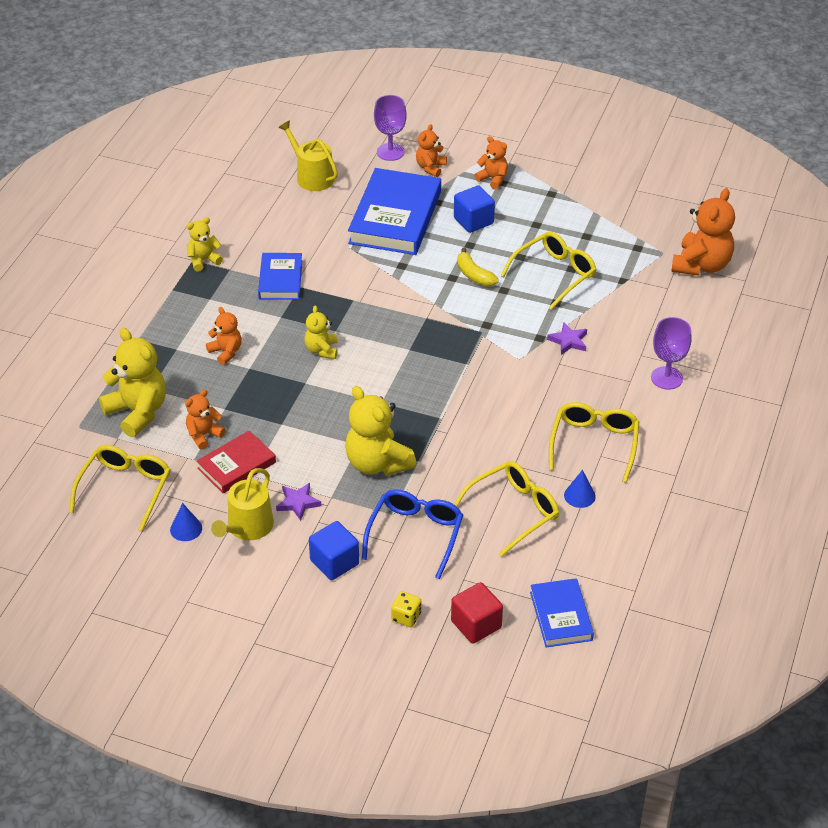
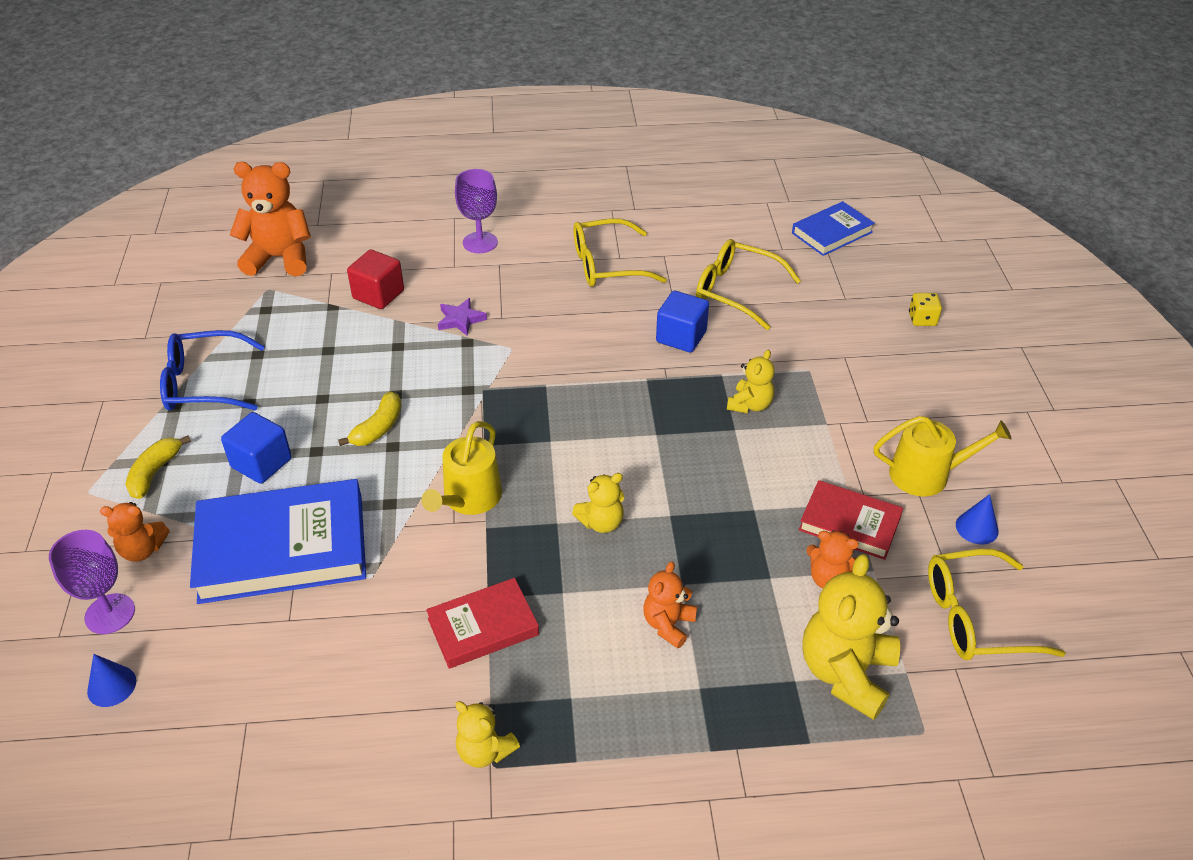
camera: 115 degrees left, 0 degrees up
blue book [258,253,302,300] -> red book [426,578,539,669]
purple star [276,483,321,521] -> none
yellow watering can [278,121,338,191] -> yellow watering can moved to [421,421,502,515]
blue cube [309,521,359,580] -> blue cube moved to [656,291,709,352]
yellow teddy bear [345,386,416,476] -> yellow teddy bear [727,350,775,413], size x0.55
blue glasses [362,489,463,579] -> blue glasses moved to [160,330,265,411]
red cube [451,582,503,643] -> red cube moved to [347,250,404,309]
orange teddy bear [474,136,508,189] -> yellow banana [126,435,191,499]
yellow glasses [501,231,597,310] -> none
blue cone [564,470,596,508] -> blue cone moved to [87,654,136,707]

